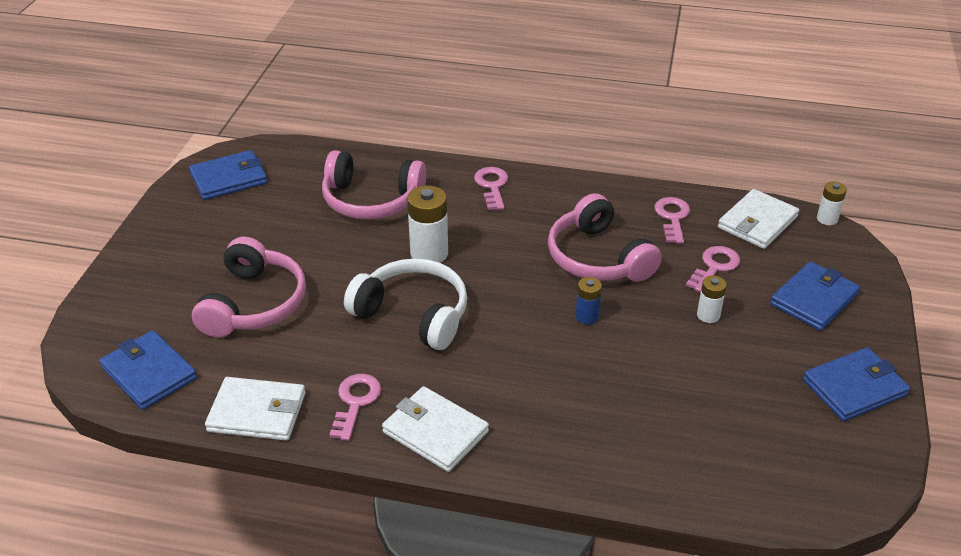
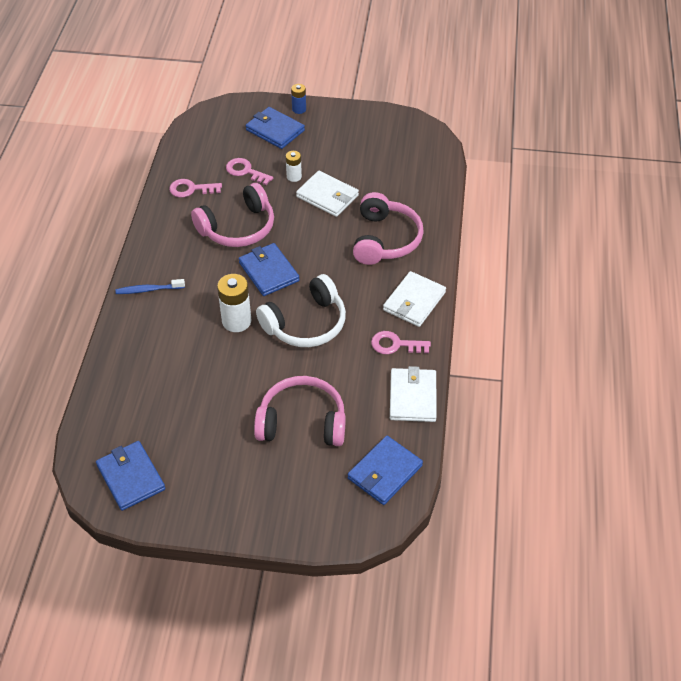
camera: 95 degrees left, 10 degrees up
pink headphones [322,150,426,219] -> pink headphones moved to [353,192,424,265]
white headphones [344,258,467,350] -> white headphones turned 150 degrees counterclockwise [256,274,346,347]
pink key [474,167,508,210] -> blue toothbrush [115,279,185,294]
blue battery [576,277,602,325] -> blue battery moved to [291,84,306,114]
white wallet [718,189,799,249] -> white wallet moved to [296,171,359,217]
blue wallet [803,347,910,421] -> blue wallet moved to [239,243,300,296]
white battery [817,182,847,225] -> none

